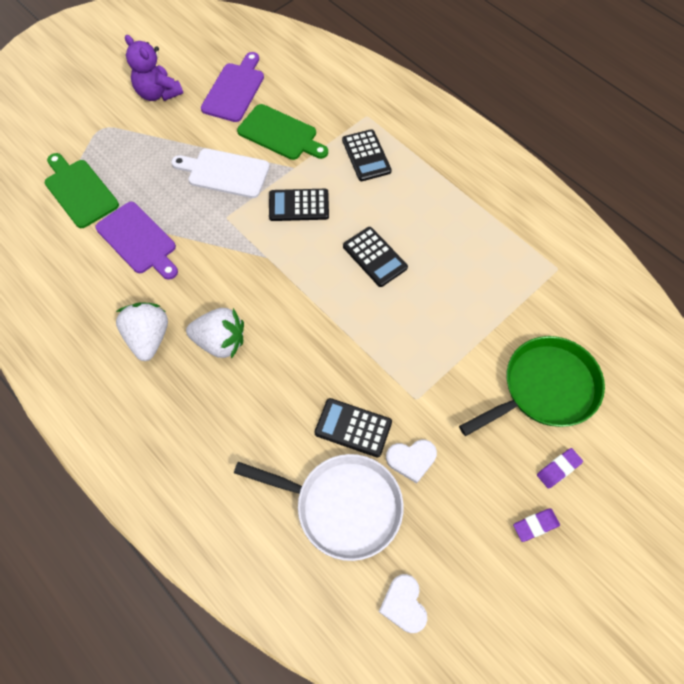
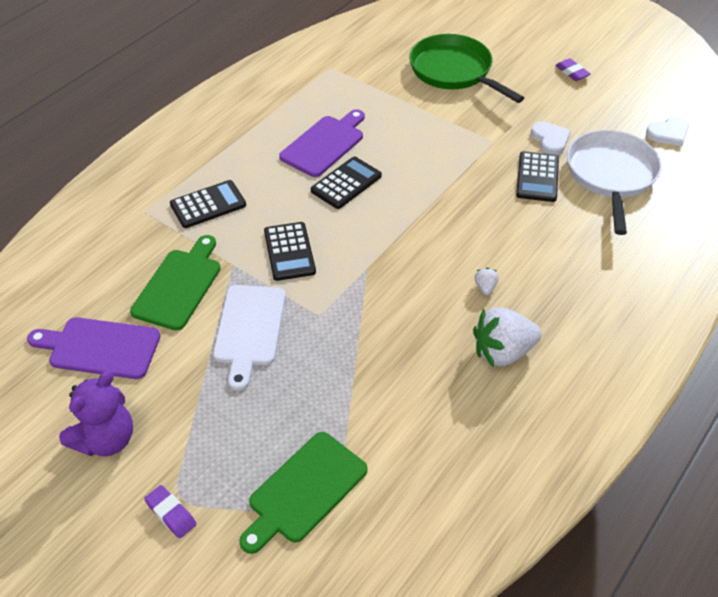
camera: 100 degrees left, 15 degrees down
purple cutting board [95,202,178,280] -> purple cutting board moved to [279,109,365,177]
white strawberry [186,308,244,359] -> white strawberry [475,268,498,295], size x0.43
purple eraser [537,448,583,489] -> purple eraser moved to [144,485,196,538]

